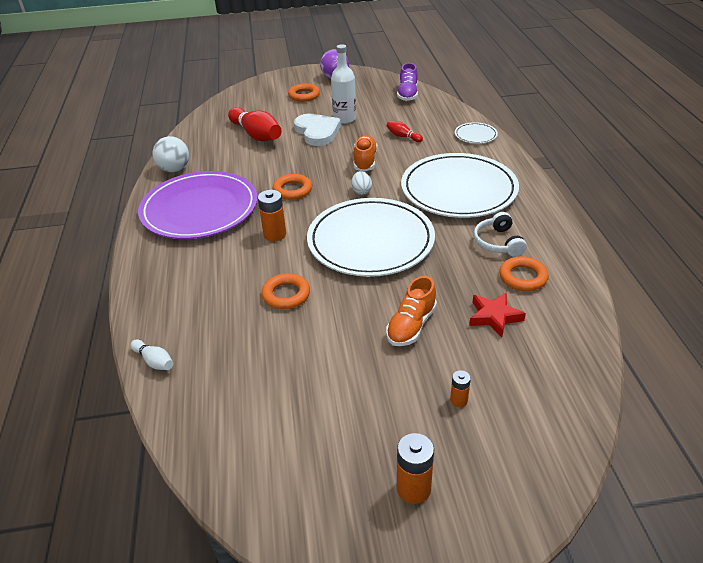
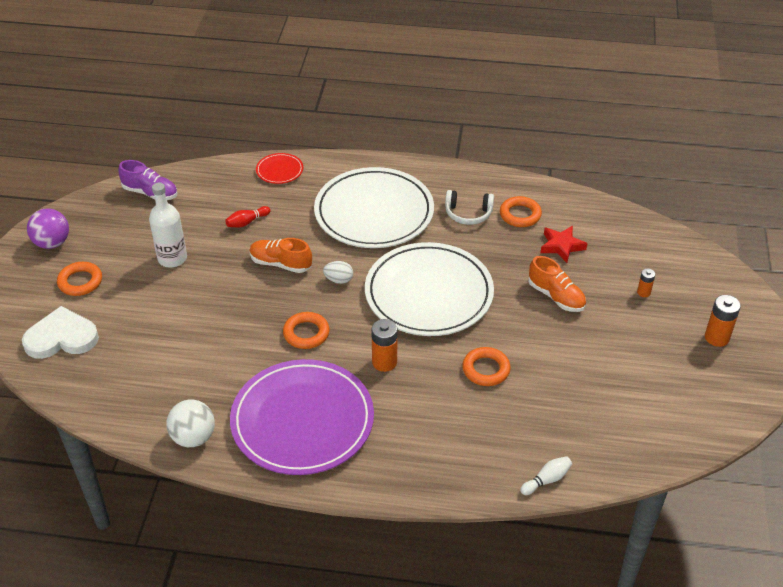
camera: 75 degrees left, 5 degrees up
red bowling pin [228,107,282,141] -> none
white heart [294,114,341,146] -> white heart moved to [22,306,99,359]
white plate [455,122,498,144] -> red plate [256,153,303,184]

